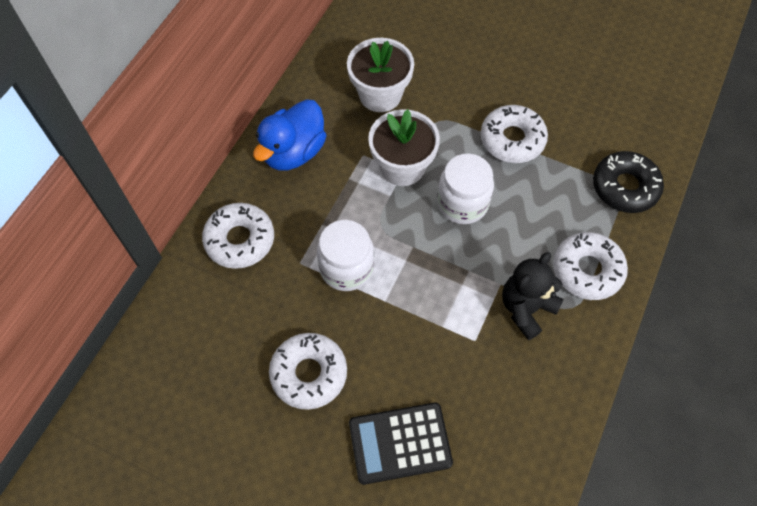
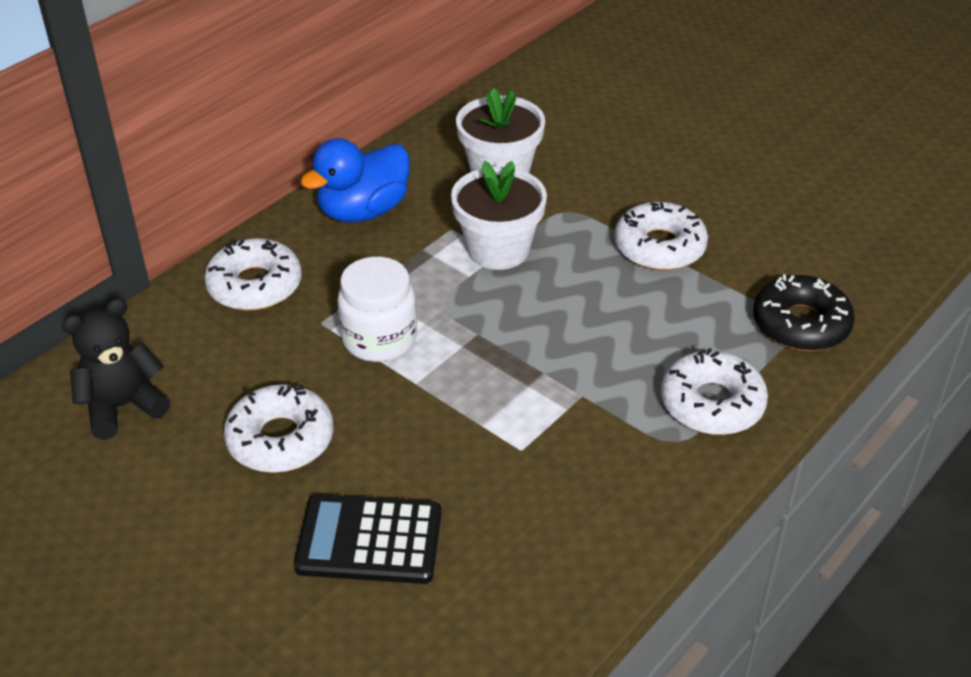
camera: 15 degrees right, 20 degrees down
white jar [437,153,494,224] -> none
black teddy bear [502,252,563,340] -> black teddy bear moved to [62,298,170,440]

